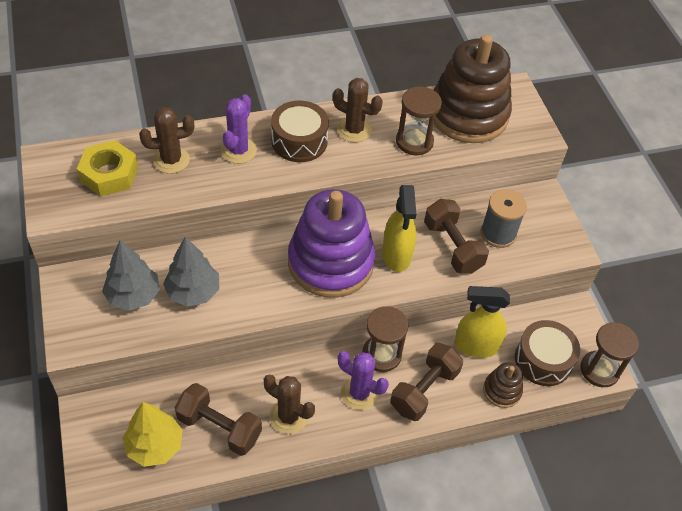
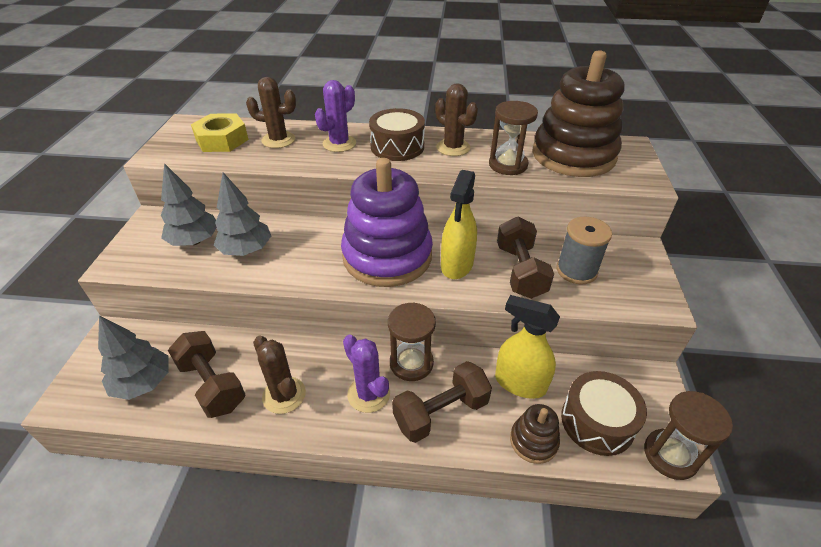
camera: 25 degrees right, 10 degrees down
yellow tree [123,402,183,467] -> grey tree [98,315,168,400]

